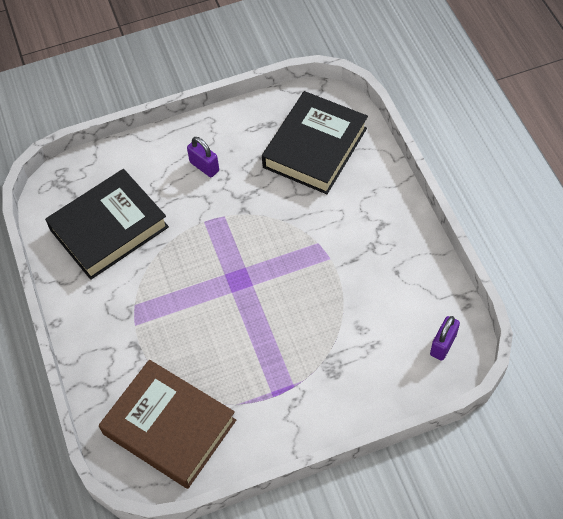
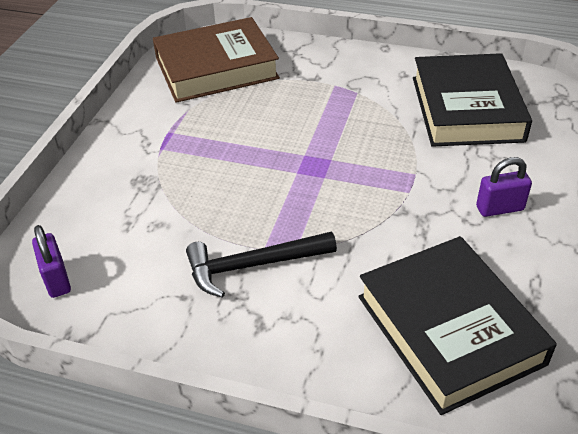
camera: 125 degrees right, 15 degrees down
none -> black hammer [186,232,337,298]

